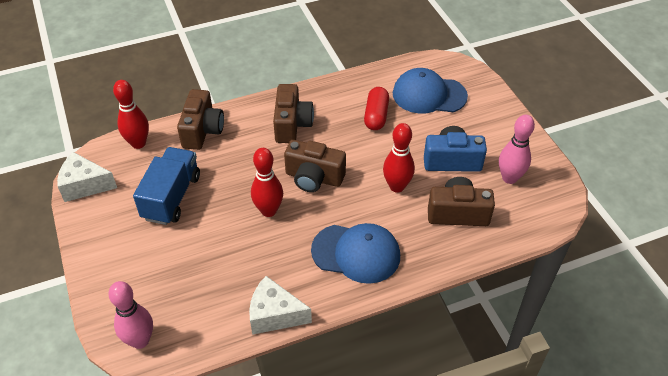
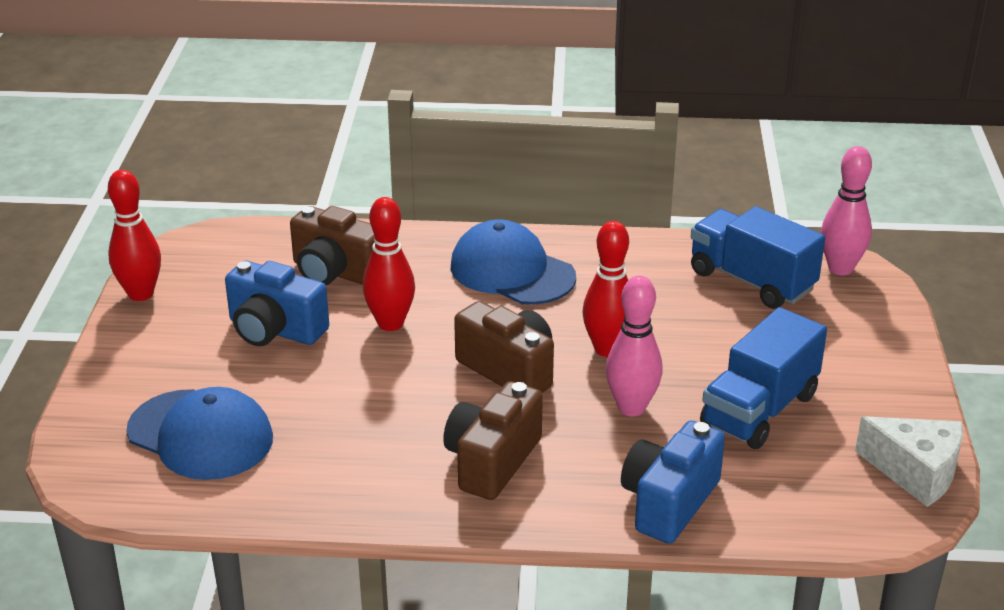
camera: 155 degrees left, 15 degrees down
red bowling pin [113,80,149,149] -> red bowling pin moved to [108,170,161,301]
brown camera [177,89,224,150] -> blue camera [621,421,725,544]
white cheese [249,276,312,335] -> none
red capsule [364,87,389,130] -> none
pink bowling pin [499,115,535,184] -> pink bowling pin moved to [606,276,663,416]
none -> blue truck [691,206,825,309]

